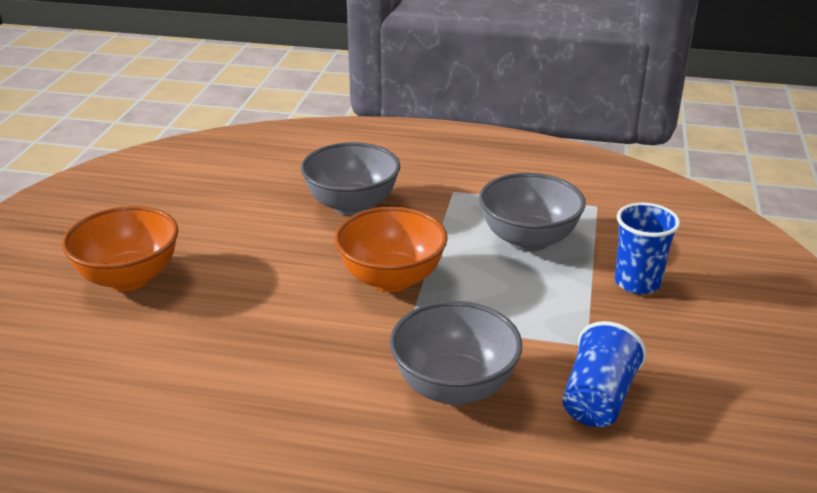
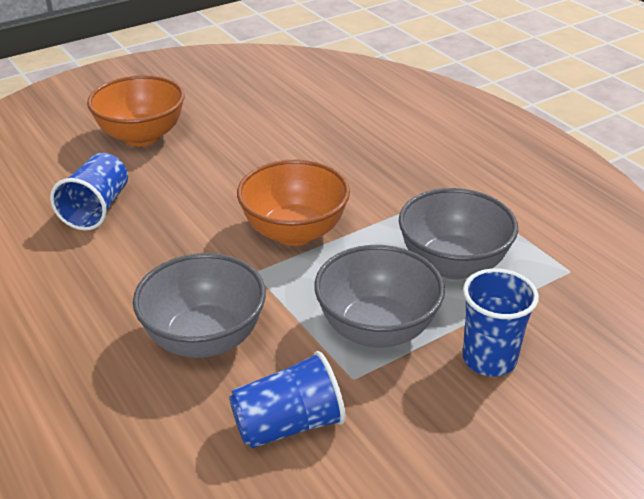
camera: 45 degrees right, 5 degrees up
grey bowl [300,142,400,216] -> grey bowl moved to [314,245,445,347]
none -> blue cup [50,153,128,231]

